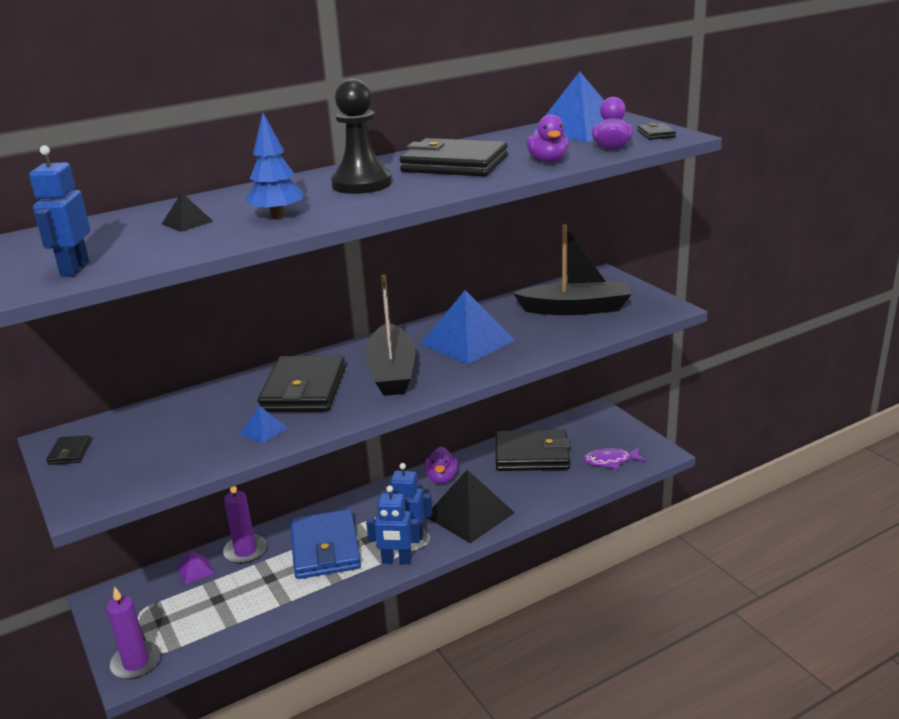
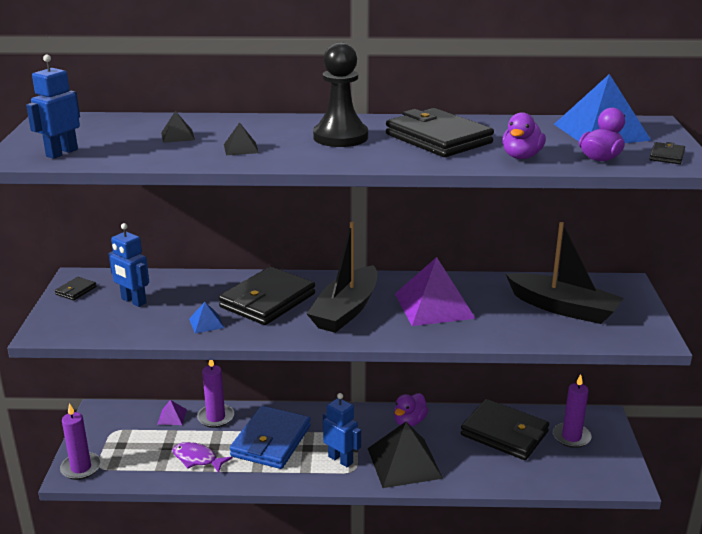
camera: 30 degrees right, 0 degrees up
blue tree [246,113,304,219] -> black pyramid [224,122,259,155]
blue robot [366,485,420,564] -> blue robot moved to [108,223,149,307]
blue pyramid [421,290,515,365] -> purple pyramid [395,257,476,326]
purple fish [583,447,646,469] -> purple fish moved to [172,442,233,473]
none -> purple candle [553,374,592,448]

